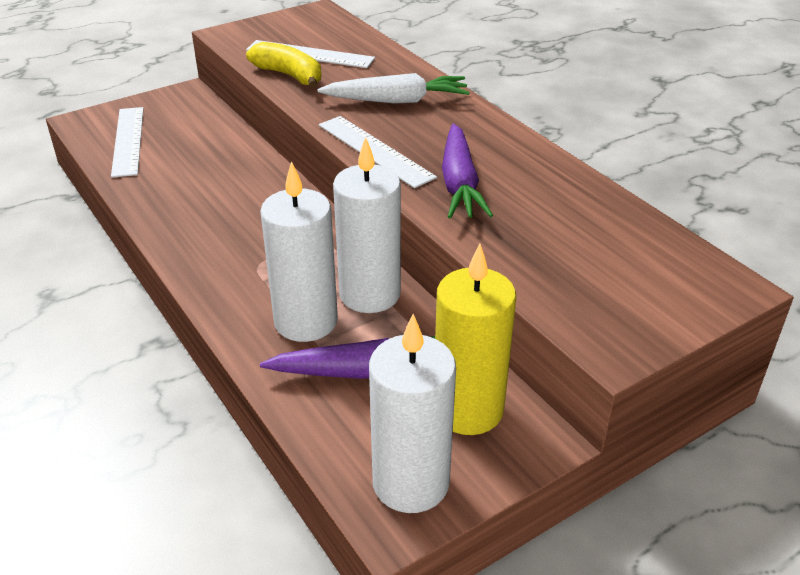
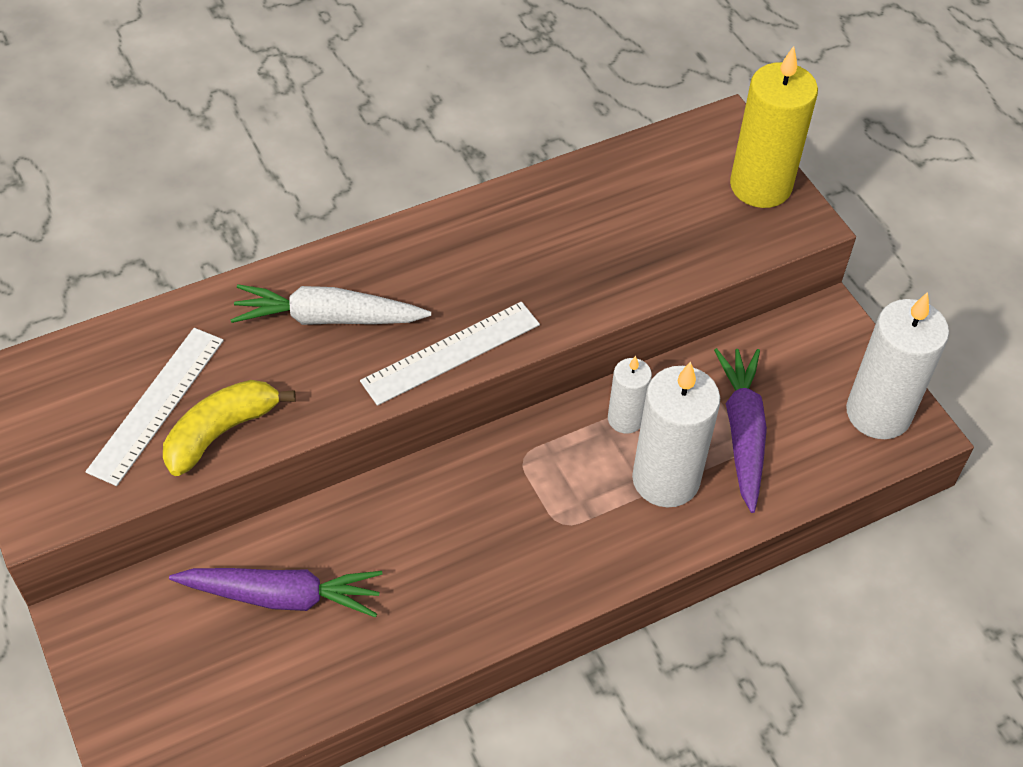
camera: 85 degrees left, 15 degrees up
white ruler [111,107,144,177] -> none
white carrot [317,73,470,104] -> white carrot turned 90 degrees counterclockwise [230,284,431,325]
white candle [333,137,401,313] -> white candle [608,356,652,434], size x0.55
yellow candle [435,244,516,435] -> yellow candle moved to [730,46,818,208]
purple carrot [442,123,493,219] -> purple carrot moved to [169,568,382,617]

